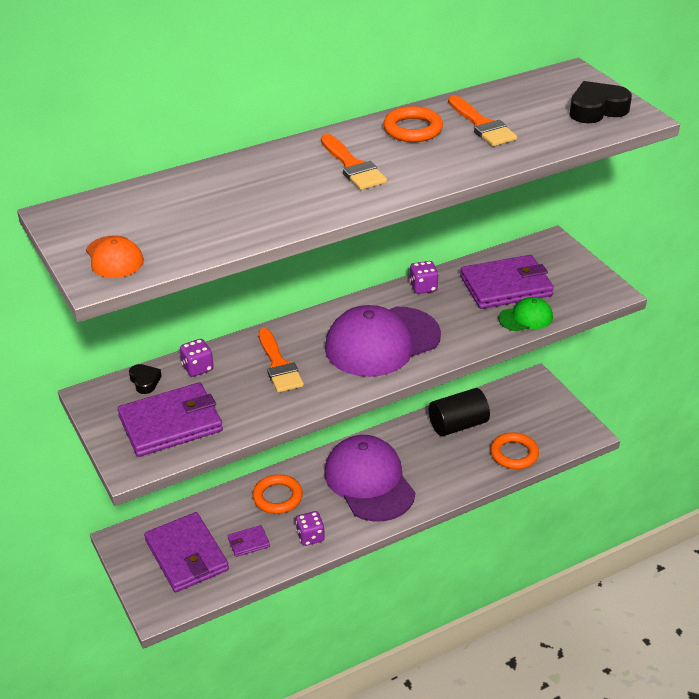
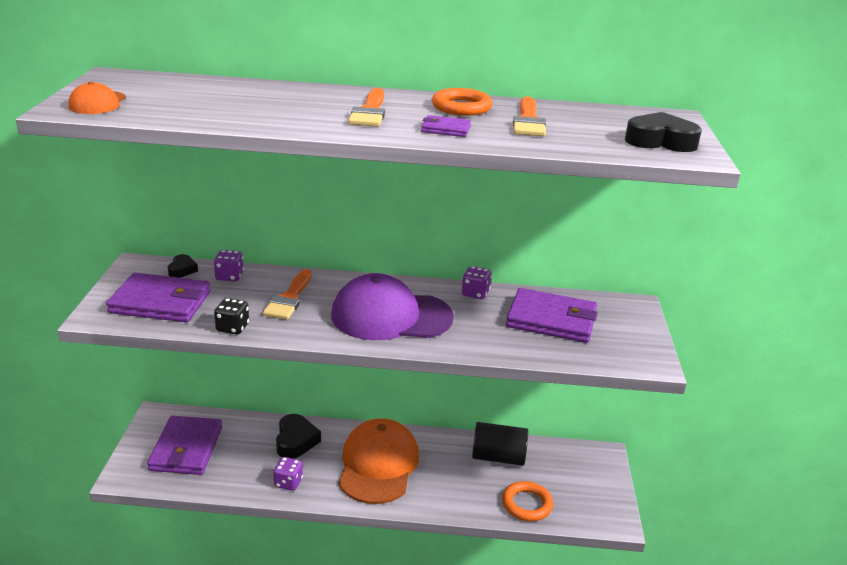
camera: 30 degrees right, 10 degrees down
purple wallet [228,525,270,557] -> purple wallet moved to [421,115,471,137]
orange ring [252,474,303,514] -> black heart [276,414,321,459]
purple cap [324,435,415,522] -> orange cap [339,418,419,504]
green cap [498,297,553,331] -> none
none -> black dice [214,298,249,335]

